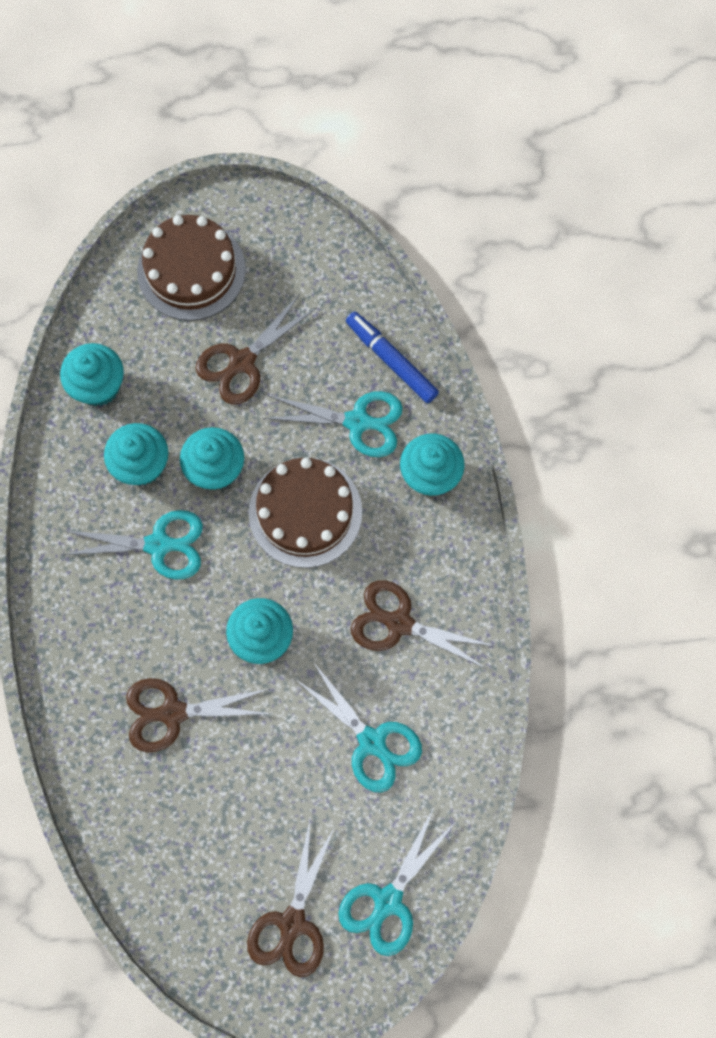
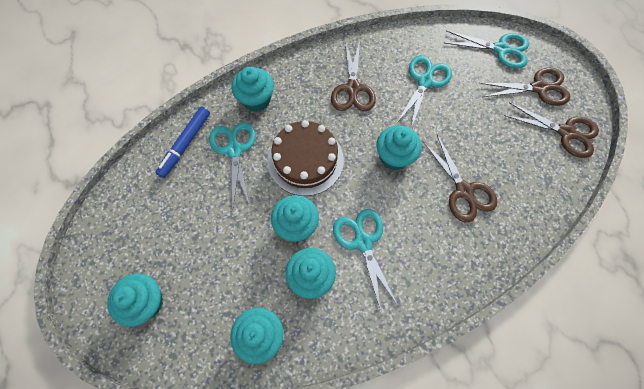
camera: 110 degrees left, 5 degrees down
brown cake [137,215,246,321] -> turquoise cupcake [107,273,163,327]
brown scissors [196,294,317,405] -> brown scissors moved to [504,102,599,158]

